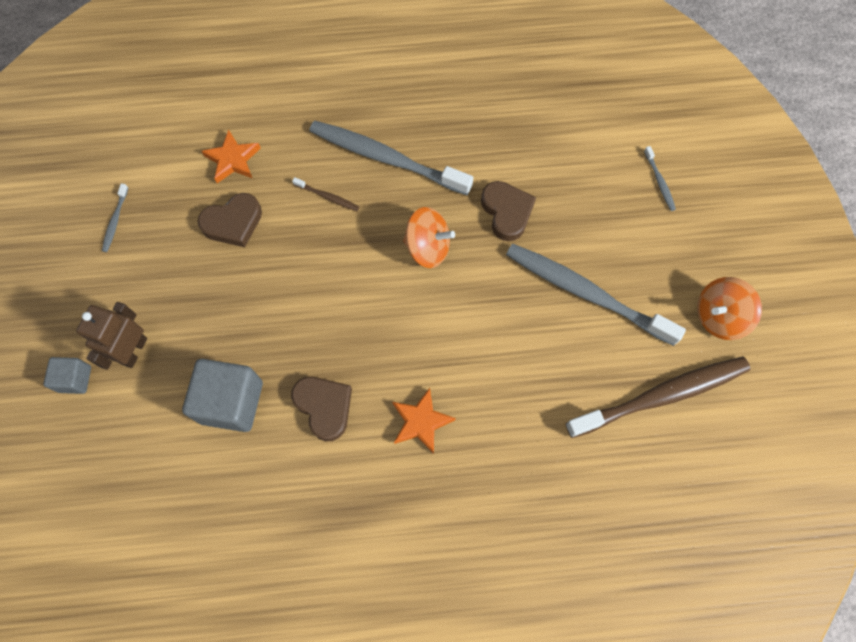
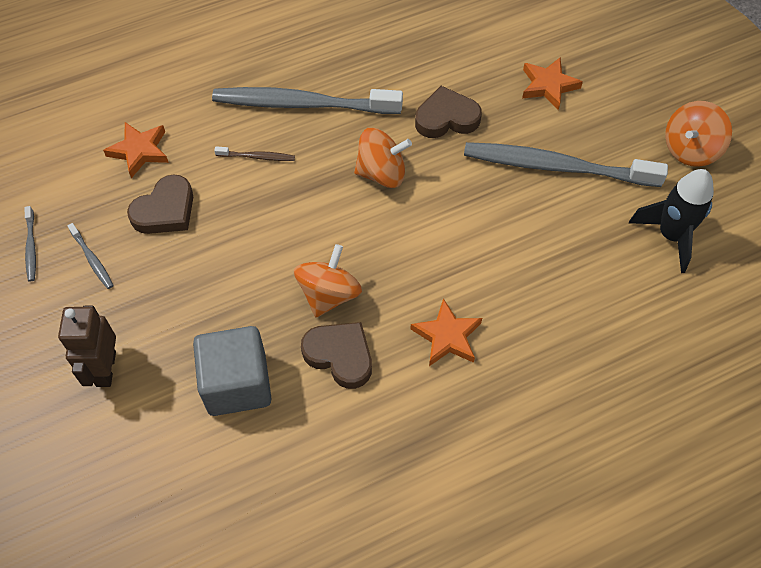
camera: 20 degrees left, 10 degrees down
grey cube [43,357,91,394] -> none
brown heart [481,181,536,241] -> brown heart turned 60 degrees counterclockwise [415,86,482,138]
brown toothbrush [565,356,751,438] -> black rocket [629,169,714,273]
grey toothbrush [644,146,676,211] -> grey toothbrush moved to [68,223,114,289]
none -> orange spinning top [294,244,362,317]
none -> orange star [522,58,583,110]

